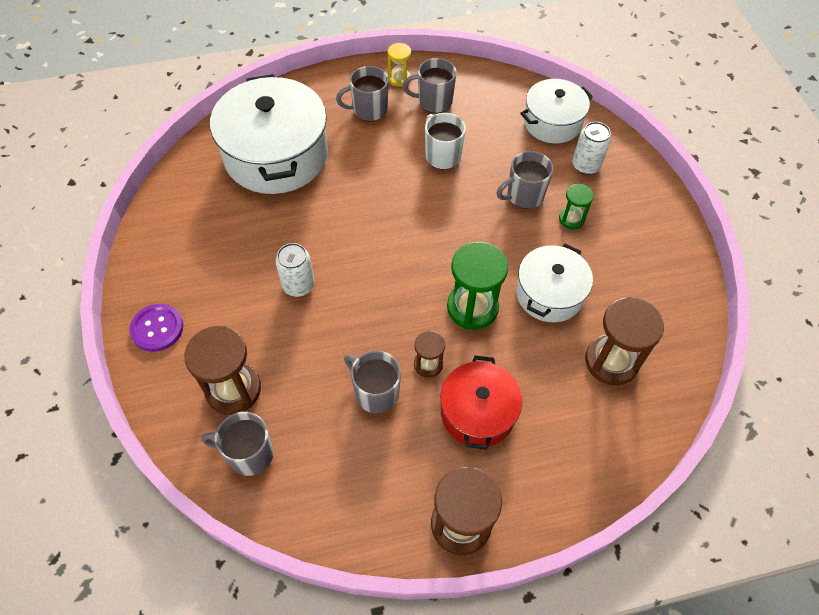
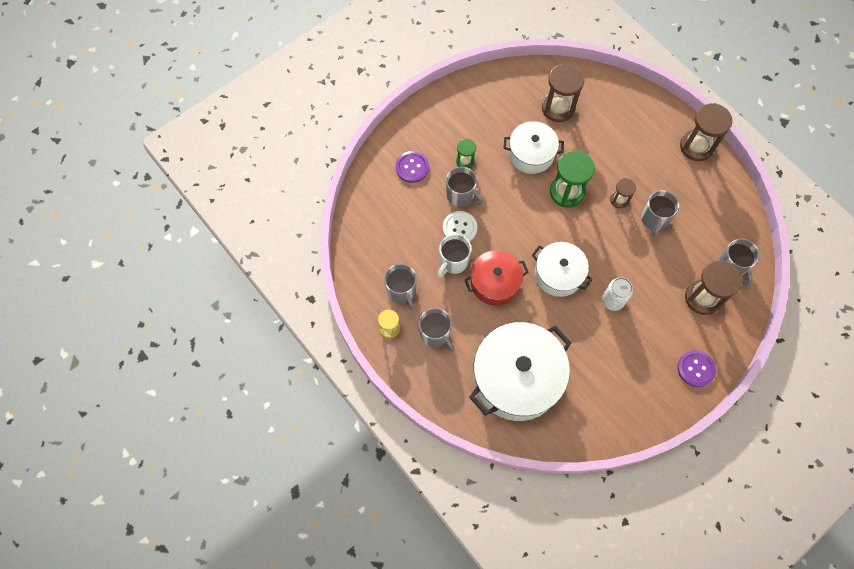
camera: 115 degrees left, 10 degrees up
red pot [440,356,522,450] -> red pot moved to [465,250,529,305]
white pot [520,79,593,143] -> white pot moved to [532,242,592,297]
white can [572,122,611,175] -> purple button [396,151,429,183]
none -> white button [443,211,477,242]

